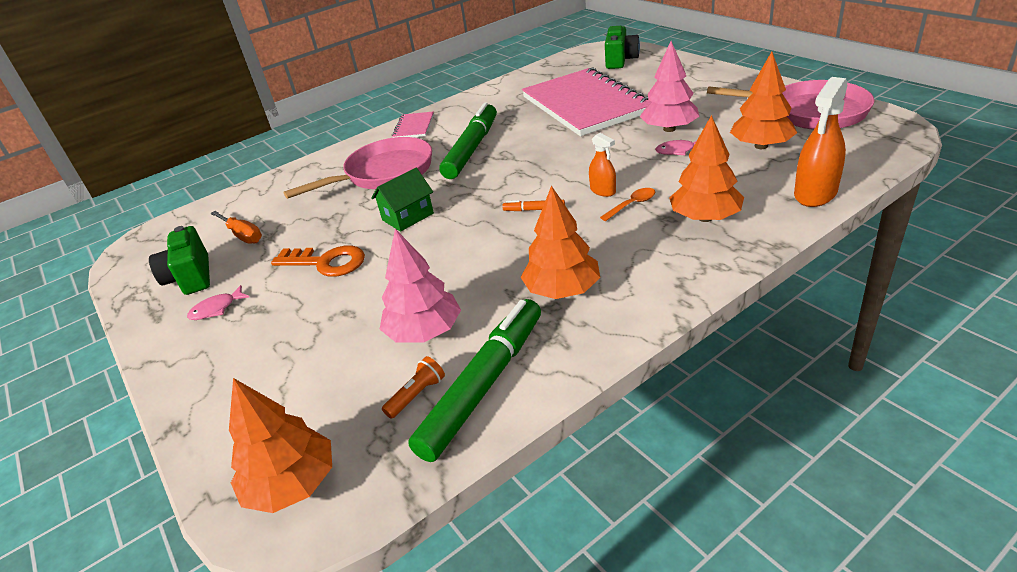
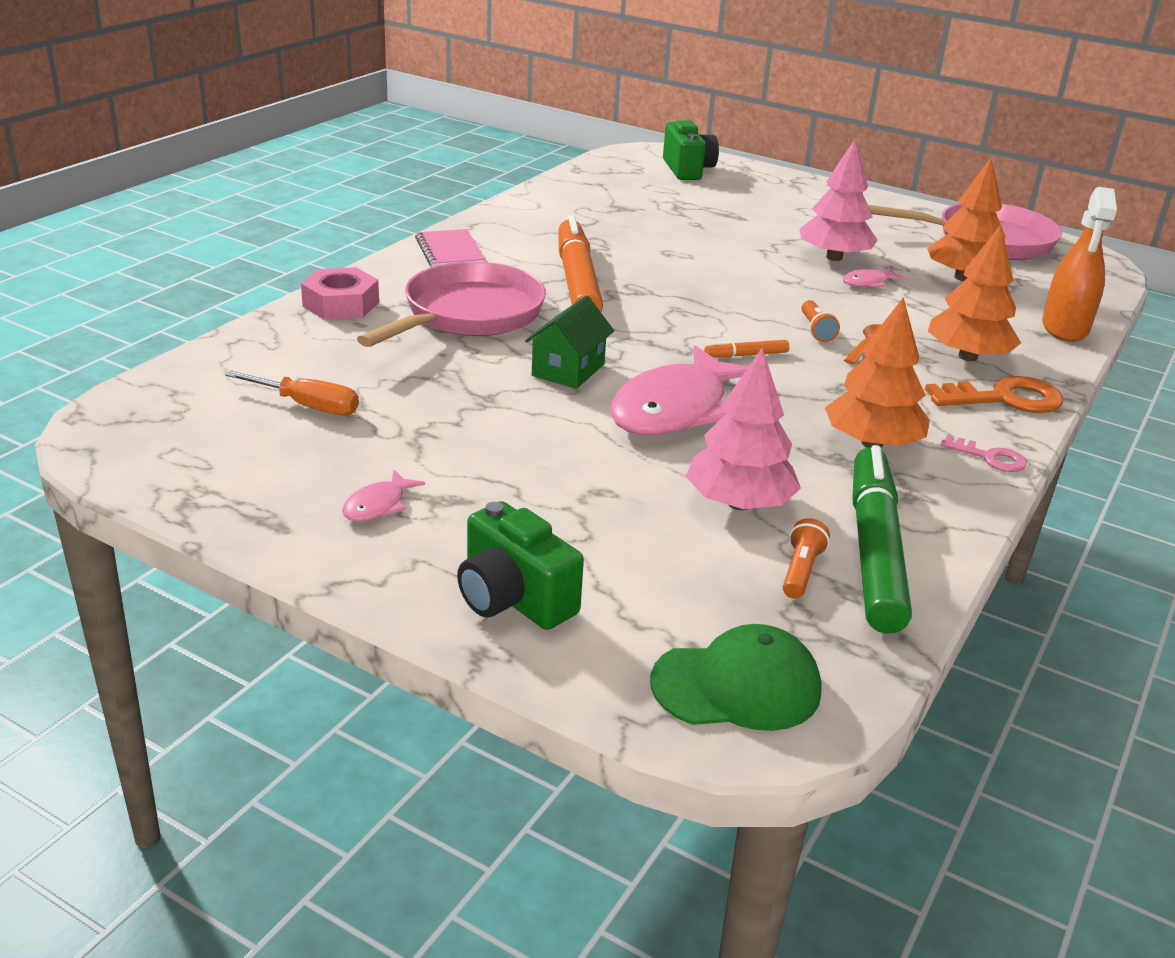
camera: 30 degrees left, 5 degrees down
green camera [149,226,210,295] -> green camera moved to [457,501,584,630]
orange tree [229,378,332,513] -> green cap [650,624,822,731]
orange key [271,245,365,277] -> orange key moved to [925,376,1063,413]
green marker [439,102,497,179] -> orange marker [558,215,603,312]
pink notebook [522,67,652,136] -> none
orange spray bottle [589,133,616,197] -> orange flashlight [801,300,840,342]
none -> pink nut [301,267,379,320]
none -> pink fish [610,345,749,435]
none -> pink key [941,435,1027,472]

